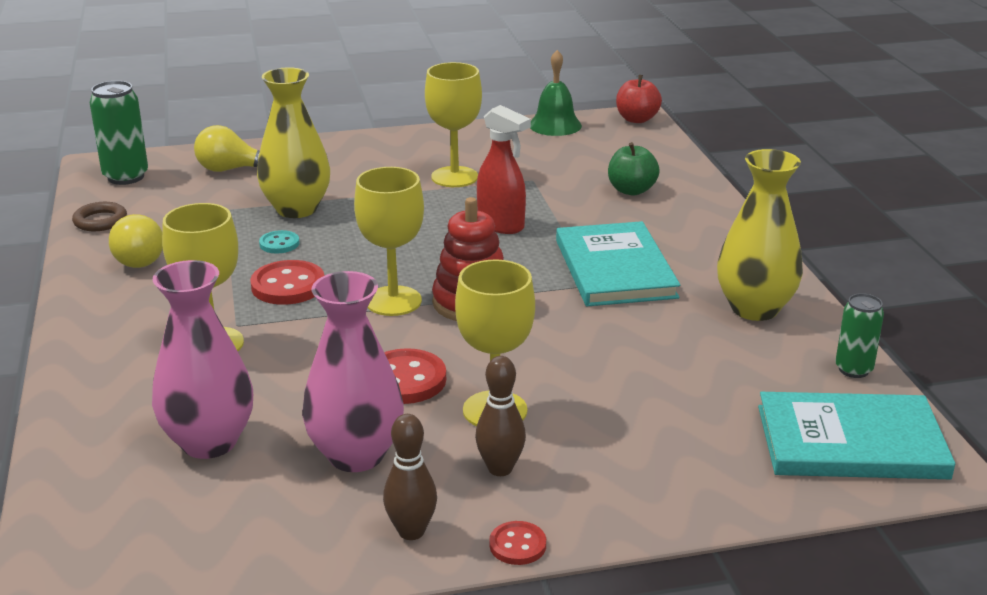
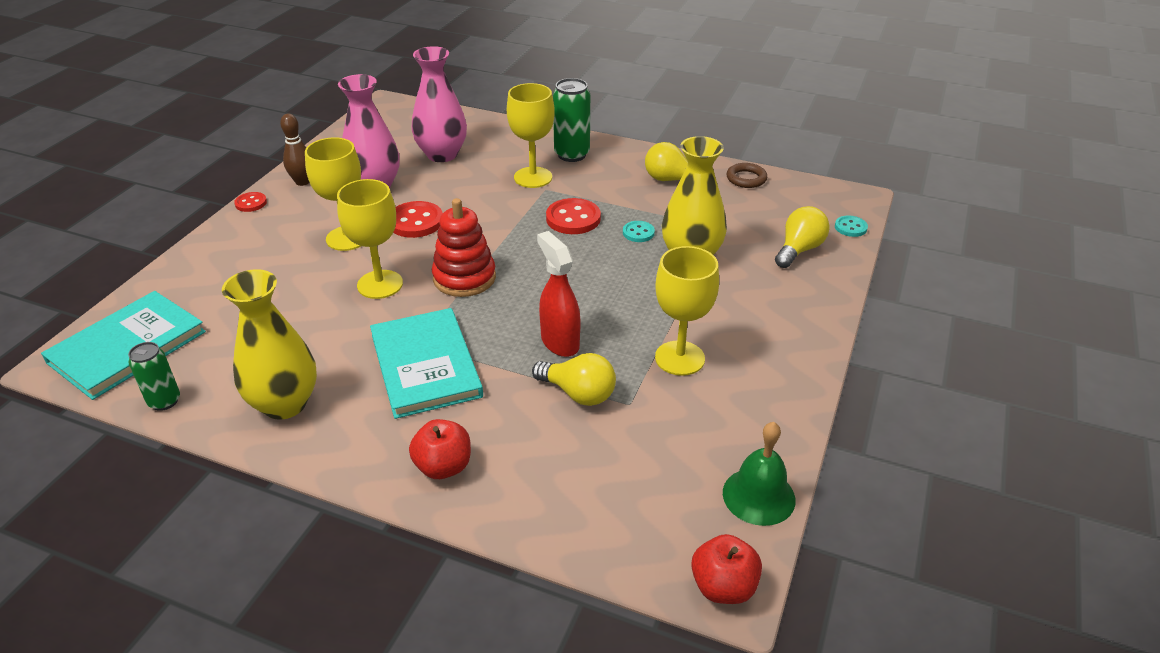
camera: 125 degrees right, 10 degrees up
green can [90,81,148,185] -> green can moved to [553,78,590,162]
yellow goblet [354,167,424,316] -> yellow goblet moved to [337,179,403,299]
brown bowling pin [475,356,526,476] -> none
red spray bottle [477,105,531,234] -> red spray bottle turned 75 degrees clockwise [537,231,580,357]
turquoise book [556,221,680,306] -> turquoise book turned 45 degrees clockwise [370,308,483,419]
green apple [608,142,660,195] -> none
none -> red apple [409,419,471,479]
none -> yellow light bulb [532,353,616,406]
none -> turquoise button [835,216,868,237]

